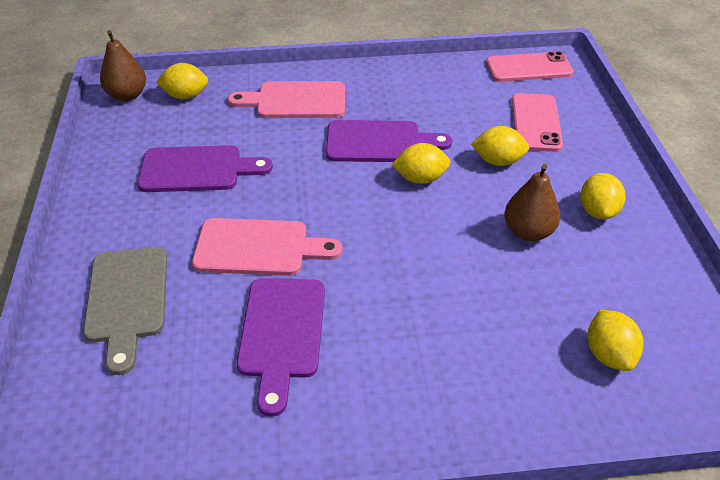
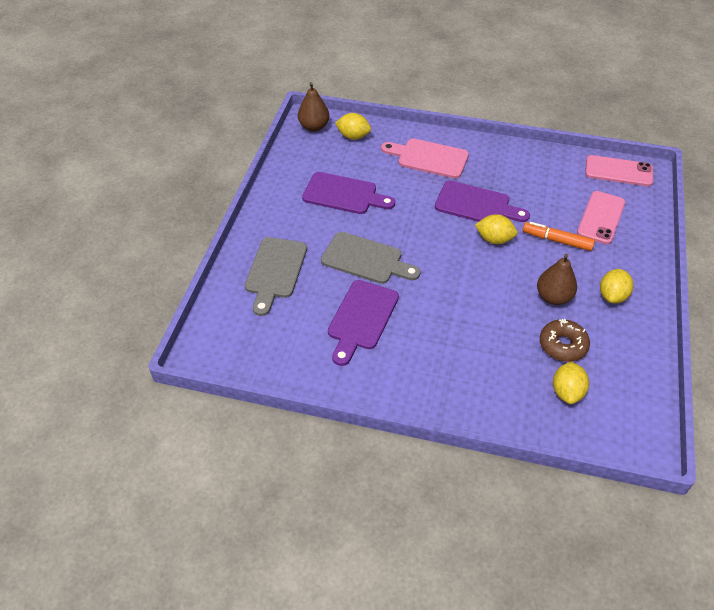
camera: 20 degrees right, 5 degrees up
pink cutting board [192,218,342,276] -> grey cutting board [321,232,421,284]
yellow lemon [471,126,529,166] -> orange marker [523,222,595,251]
none -> brown donut [540,319,590,362]

